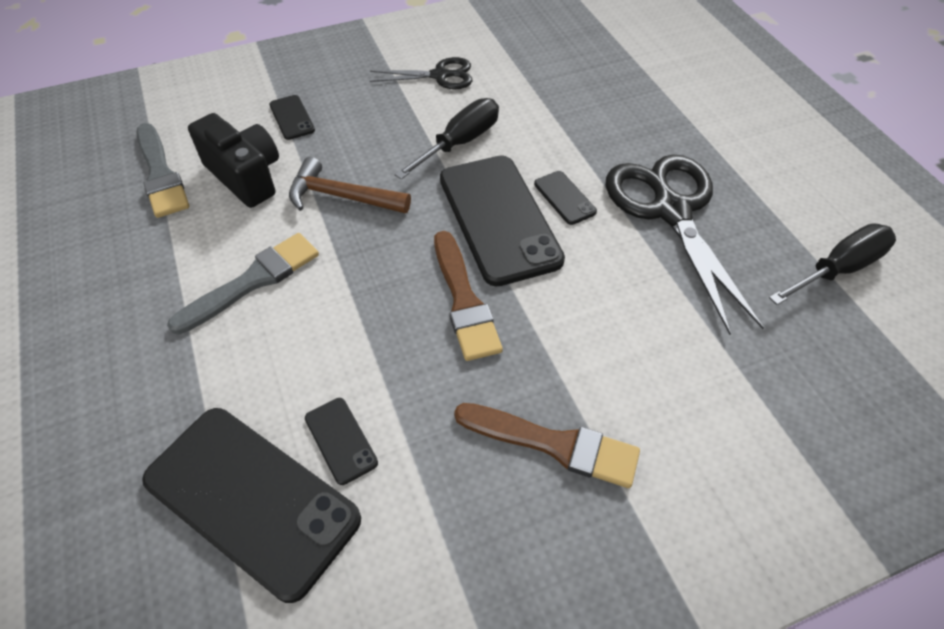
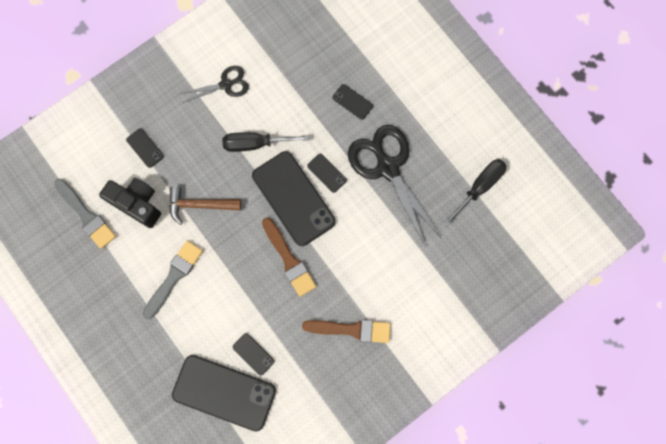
camera: 15 degrees left, 25 degrees up
black screwdriver [394,98,499,179] -> black screwdriver turned 120 degrees counterclockwise [222,132,309,152]
none -> black phone [333,84,373,120]

